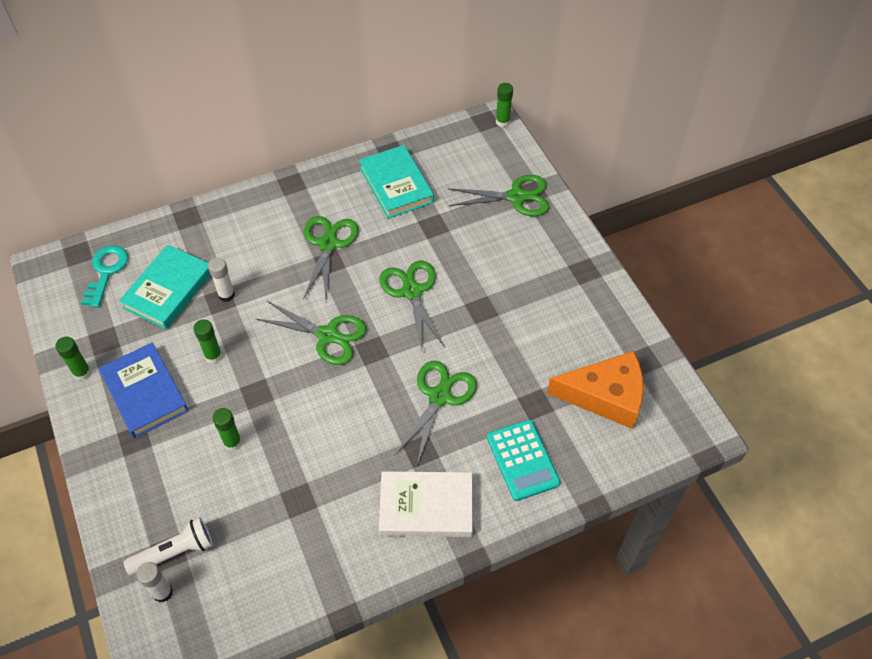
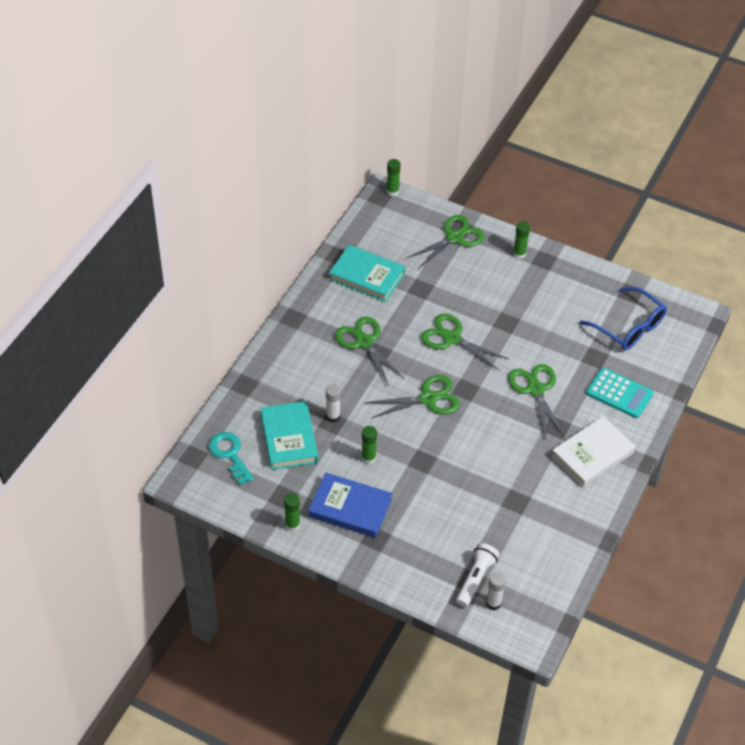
camera: 40 degrees left, 5 degrees down
green glue stick [212,408,242,451] -> green glue stick moved to [513,221,530,259]
orange cheese [547,351,644,429] -> blue glasses [580,287,667,350]

